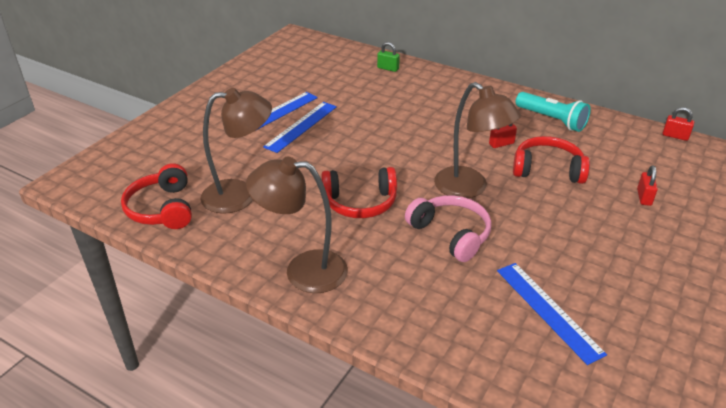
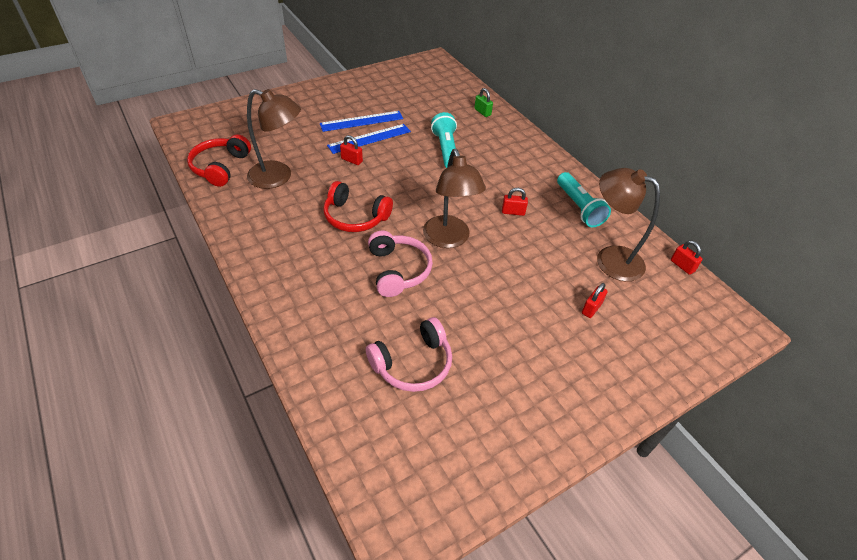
camera: 25 degrees right, 10 degrees up
brown lamp [246,157,348,293] -> brown lamp moved to [597,168,660,281]
blue ruler [497,263,607,365] -> pink headphones [366,317,452,392]
red headphones [513,136,590,184] -> none
none -> red padlock [340,135,363,165]
none -> turquoise flashlight [431,112,457,168]

